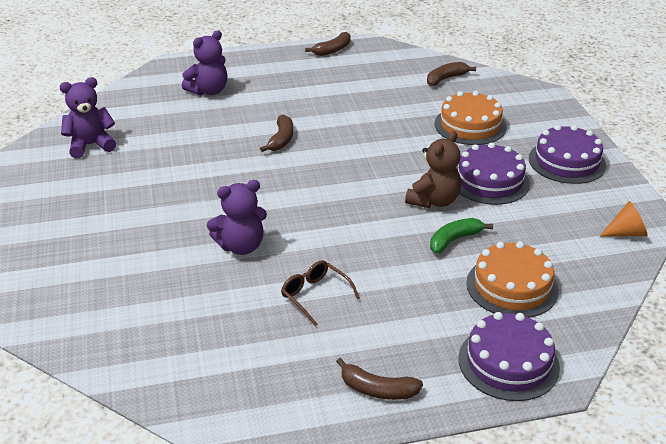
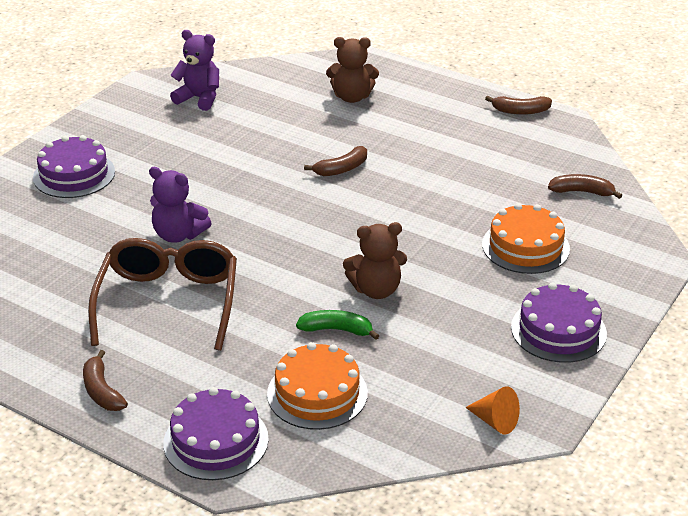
camera: 45 degrees right, 0 degrees up
purple teddy bear [182,30,228,96] -> brown teddy bear [326,37,379,103]
brown glasses [281,260,360,326] -> brown glasses [88,238,237,351], size x2.12
purple cake [456,142,530,205] -> purple cake moved to [33,135,115,198]

